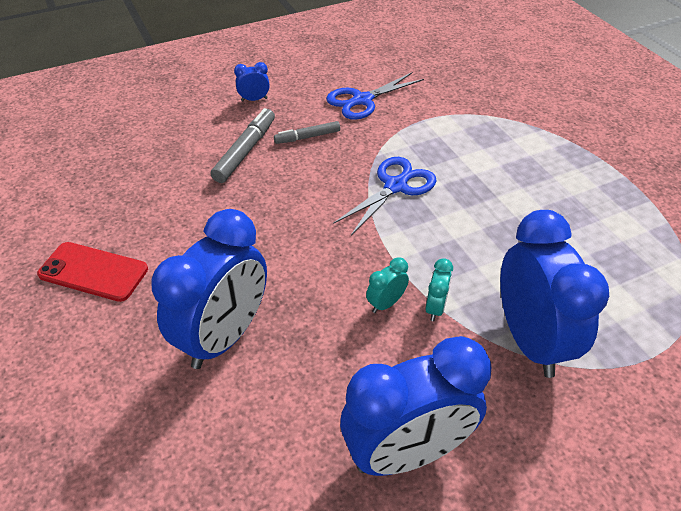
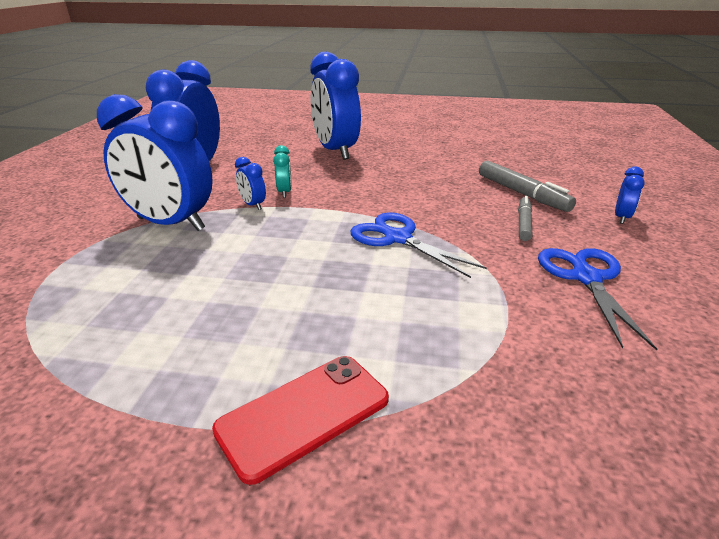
camera: 125 degrees right, 15 degrees down
red phone [37,242,148,302] -> red phone moved to [212,356,389,485]
blue scissors [333,157,436,235] -> blue scissors turned 150 degrees clockwise [351,212,487,278]
turquoise clock [426,258,453,321] -> blue clock [235,157,266,210]

